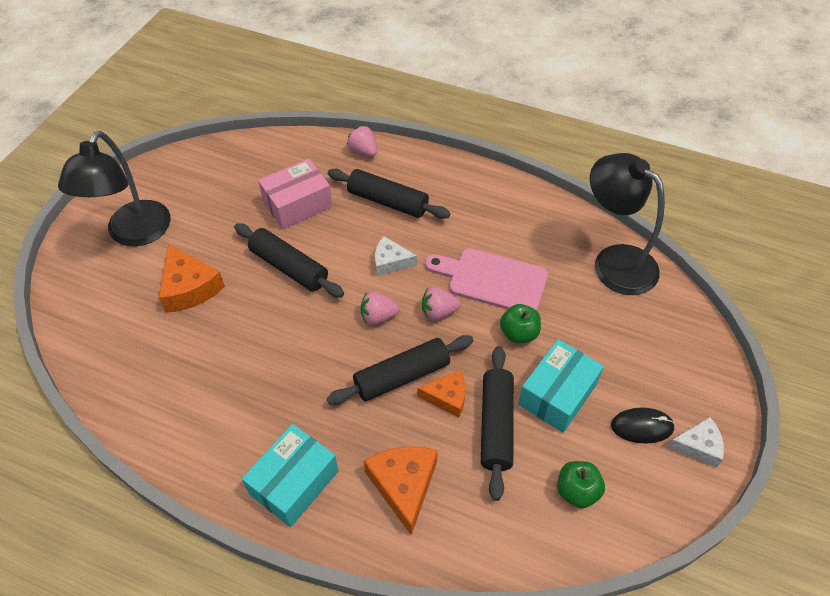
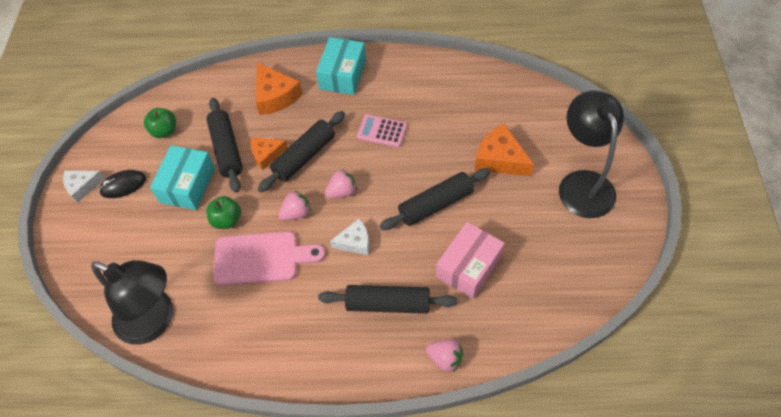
camera: 160 degrees right, 5 degrees up
black rolling pin [234,223,344,298] -> black rolling pin turned 45 degrees counterclockwise [380,168,490,230]
none -> pink calculator [357,114,407,148]

